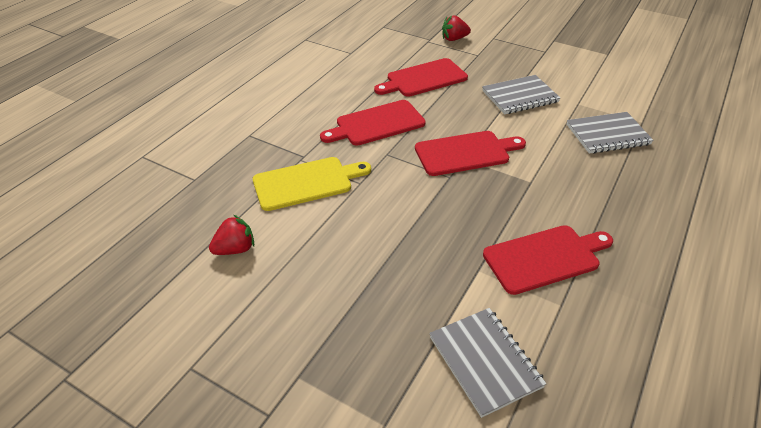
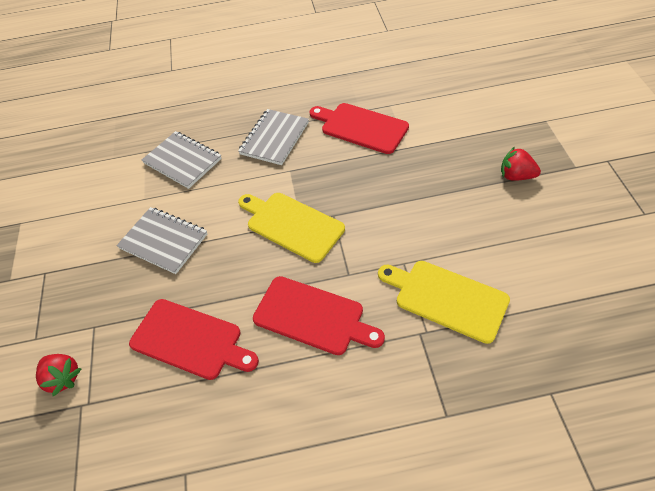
camera: 125 degrees left, 10 degrees up
red strawberry [209,215,254,255] -> red strawberry moved to [501,147,541,181]
red cutting board [415,131,526,176] -> yellow cutting board [238,193,345,263]
grey notebook [429,308,547,418] -> grey notebook moved to [238,109,309,165]

